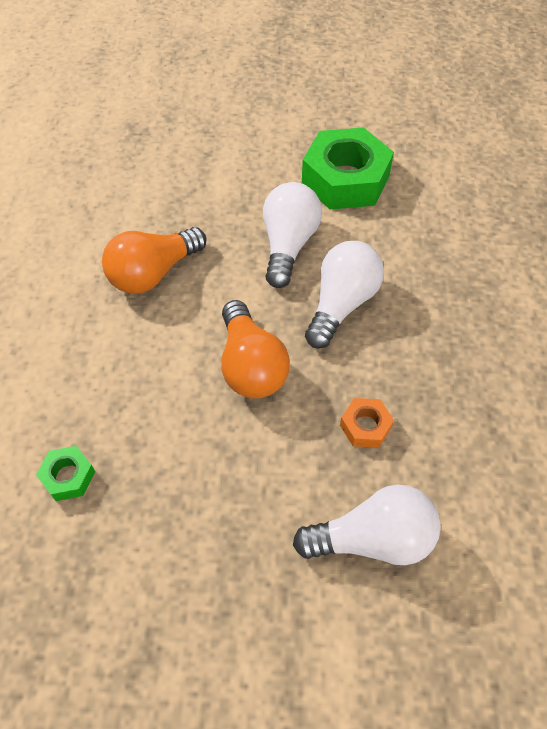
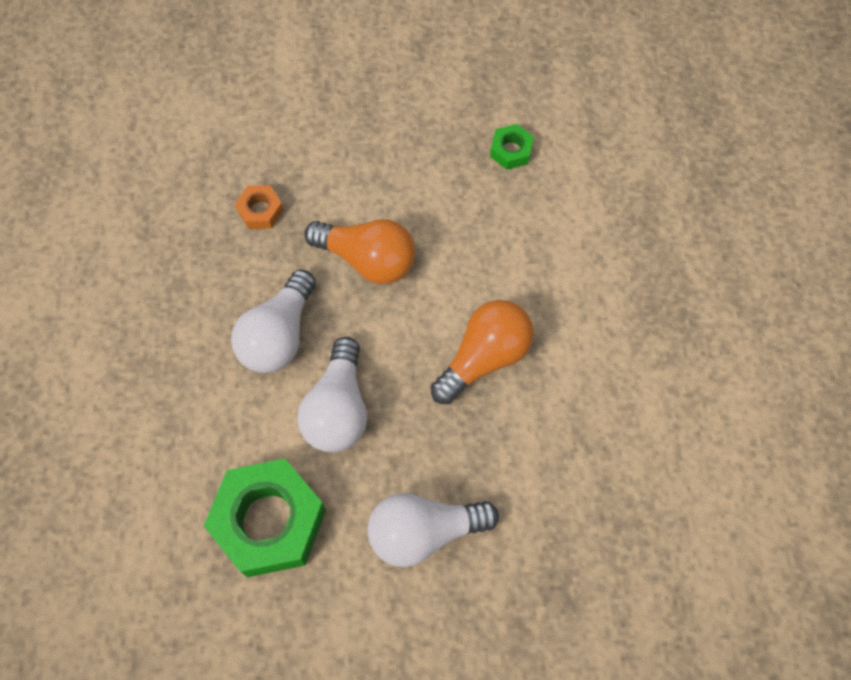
camera: 175 degrees right, 10 degrees up
orange light bulb [221,300,290,398] -> orange light bulb turned 135 degrees clockwise [304,219,415,284]
white light bulb [293,484,441,565] -> white light bulb moved to [367,493,499,567]

